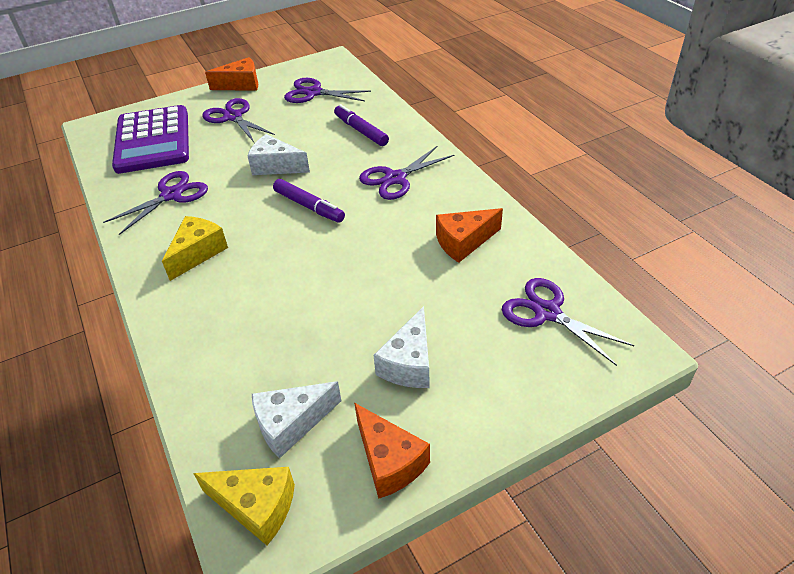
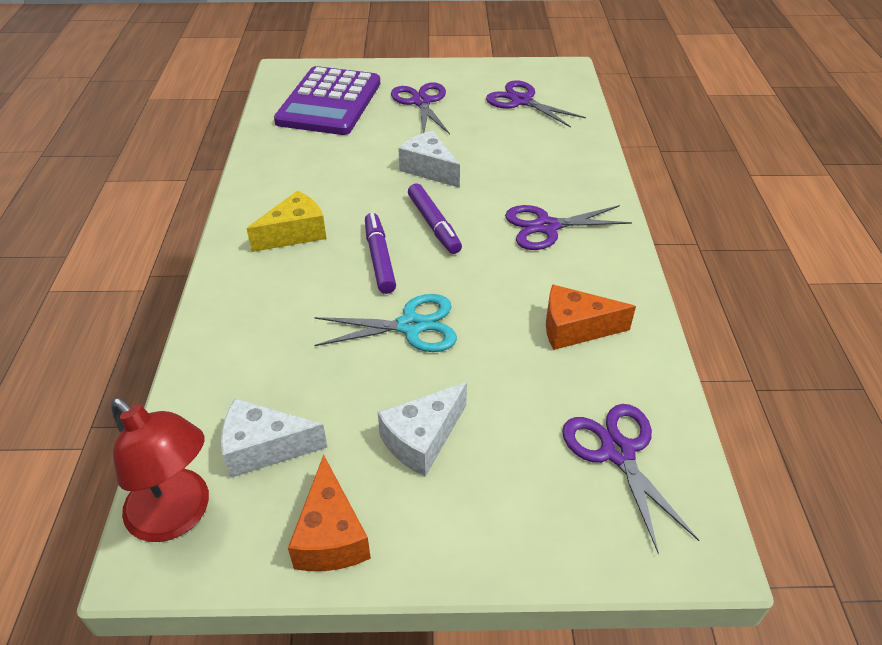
camera: 25 degrees right, 0 degrees up
purple scissors [103,171,208,235] -> none
yellow cheese [193,467,295,545] -> red lamp [111,398,209,542]
orange cheese [205,57,258,91] -> none
purple marker [334,104,389,146] -> purple marker moved to [365,213,396,294]
none -> turquoise scissors [315,294,457,352]

